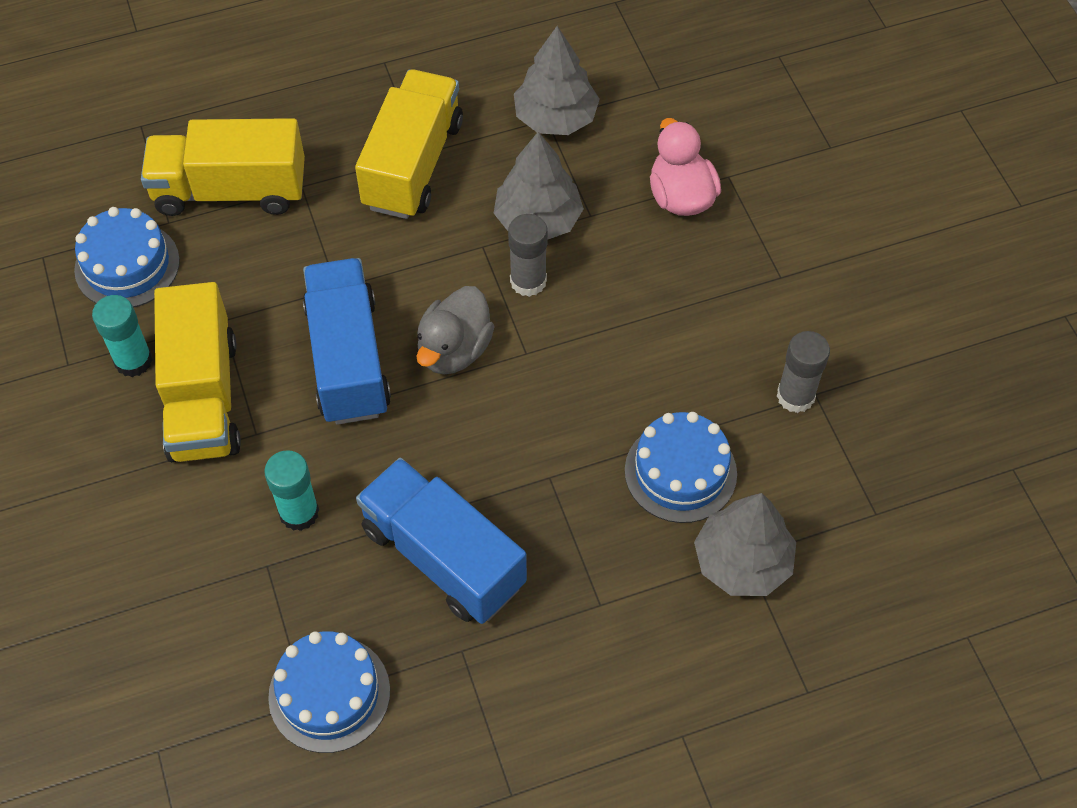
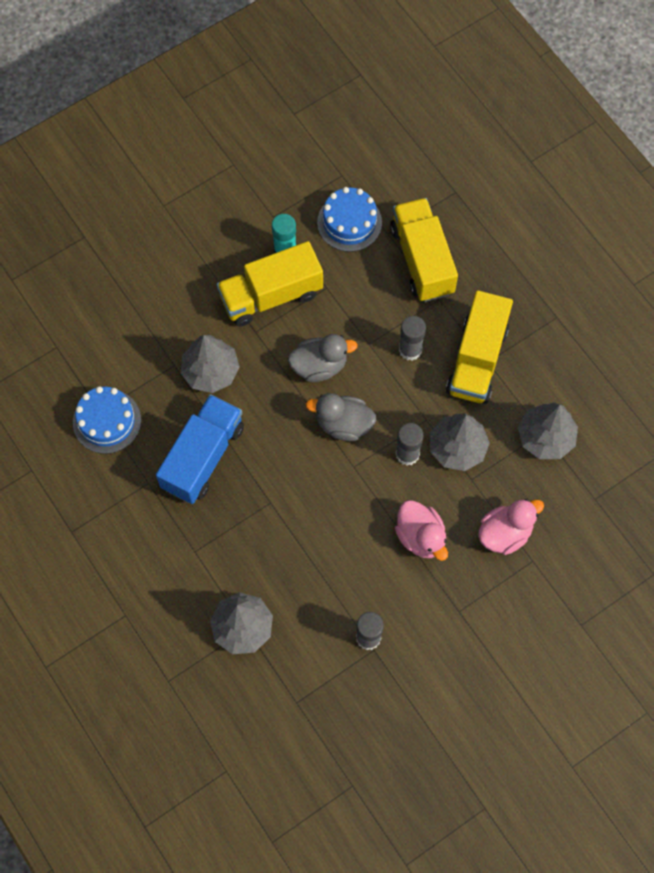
camera: 75 degrees right, 10 degrees up
turquoise glue stick [264,450,319,531] -> grey tree [181,335,240,393]
blue truck [303,258,391,425] -> grey duck [288,334,358,382]
yellow truck [355,69,463,219] -> yellow truck turned 105 degrees clockwise [446,290,513,404]
blue cake [625,412,737,523] -> none
none -> pink duck [395,500,448,561]
none -> grey glue stick [399,316,426,361]

